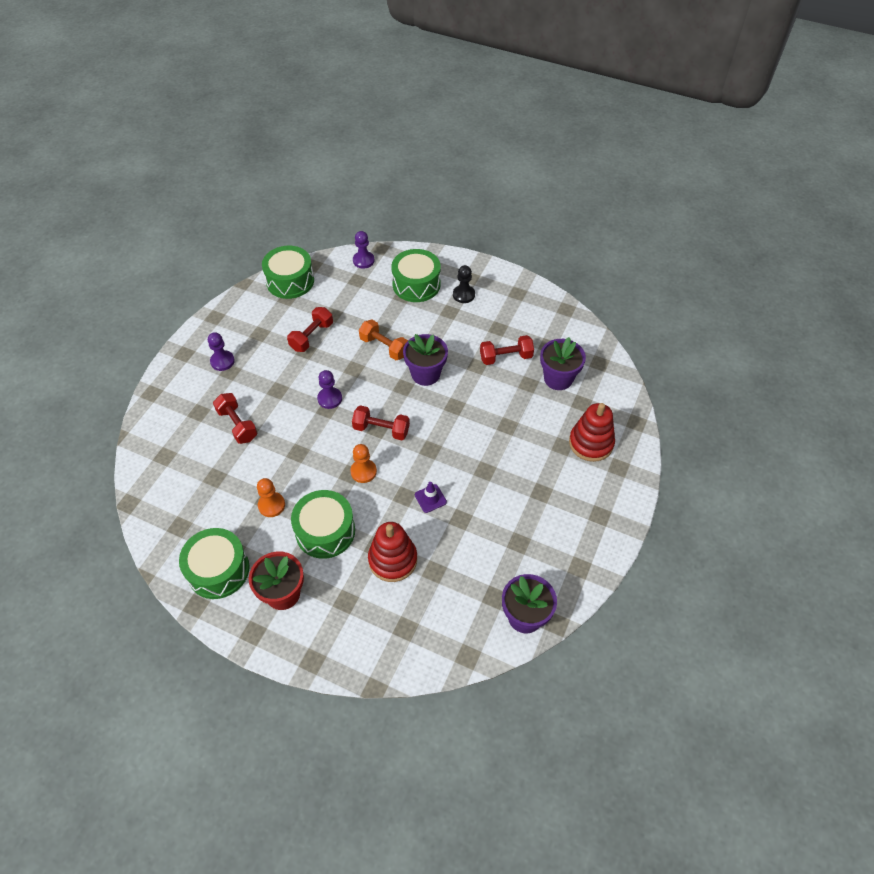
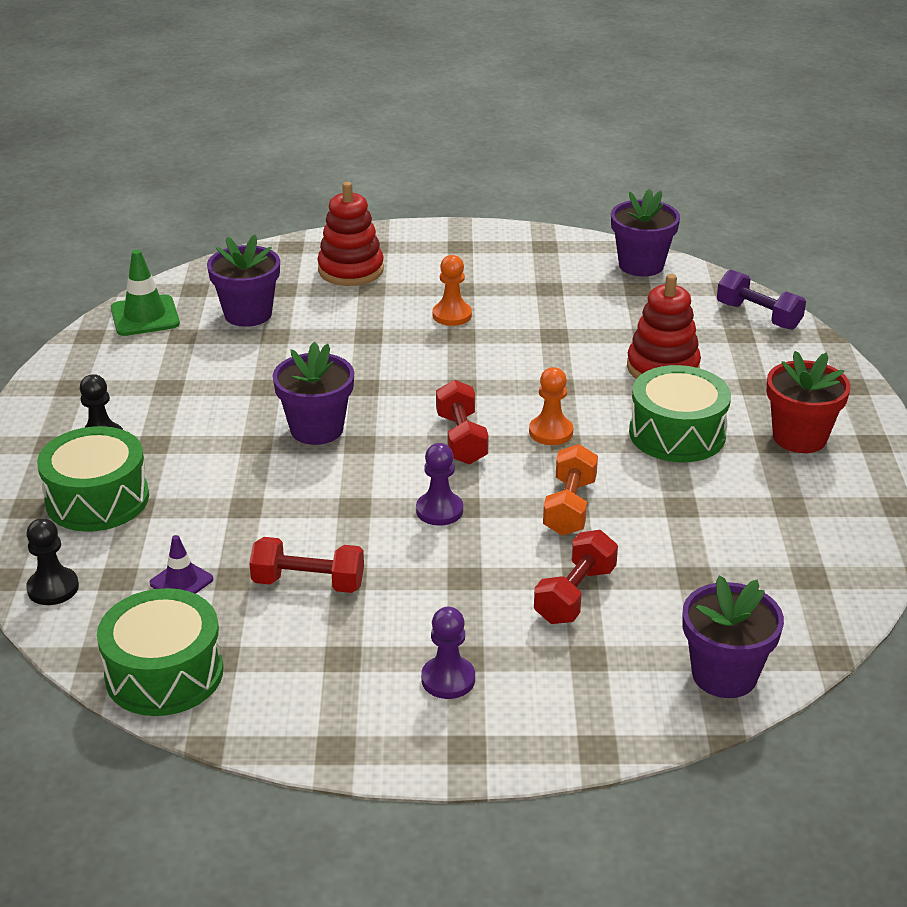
camera: 115 degrees left, 20 degrees down
green drum [179,528,250,599] -> none
orange pawn [257,478,285,517] -> orange pawn moved to [433,255,472,326]
purple pawn [353,231,375,269] -> black pawn [26,518,79,605]
orange dumbbell [359,320,408,360] -> orange dumbbell moved to [543,444,598,536]
purple traffic cone [415,482,447,513] -> purple traffic cone moved to [150,535,213,594]
red dumbbell [480,335,534,365] -> none
none -> green traffic cone [111,250,180,336]
none -> purple flower pot [682,575,784,698]
none -> purple dumbbell [717,270,806,330]

